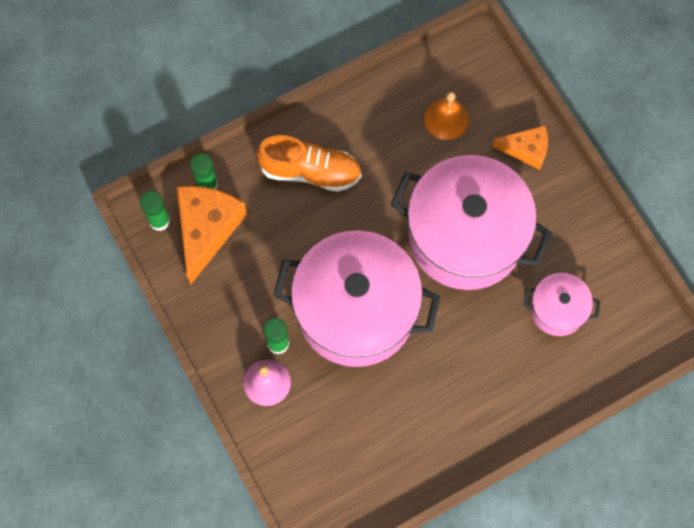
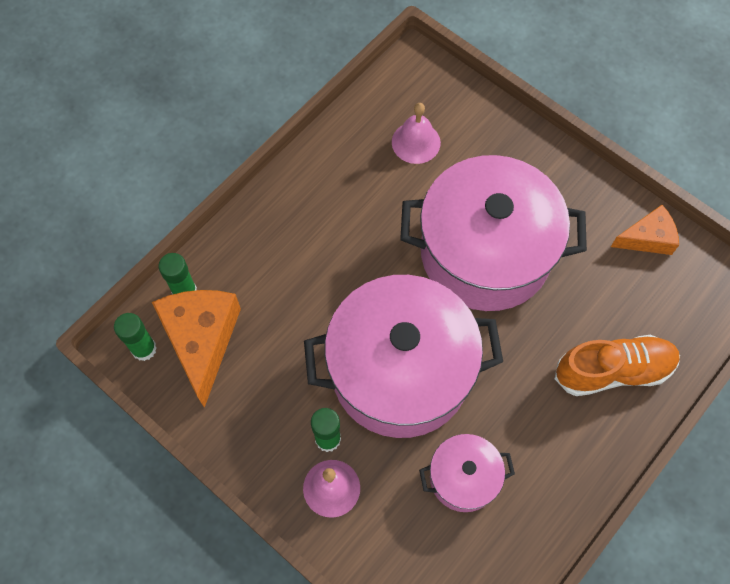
camera: 20 degrees left, 5 degrees down
orange shoe [257,135,362,192] -> orange shoe moved to [555,335,680,396]
orange bell [424,91,469,140] -> pink bell [392,103,441,164]
orange cheese [492,125,548,170] -> orange cheese moved to [611,205,679,255]
pink pot [524,273,600,336] -> pink pot moved to [419,434,515,512]

